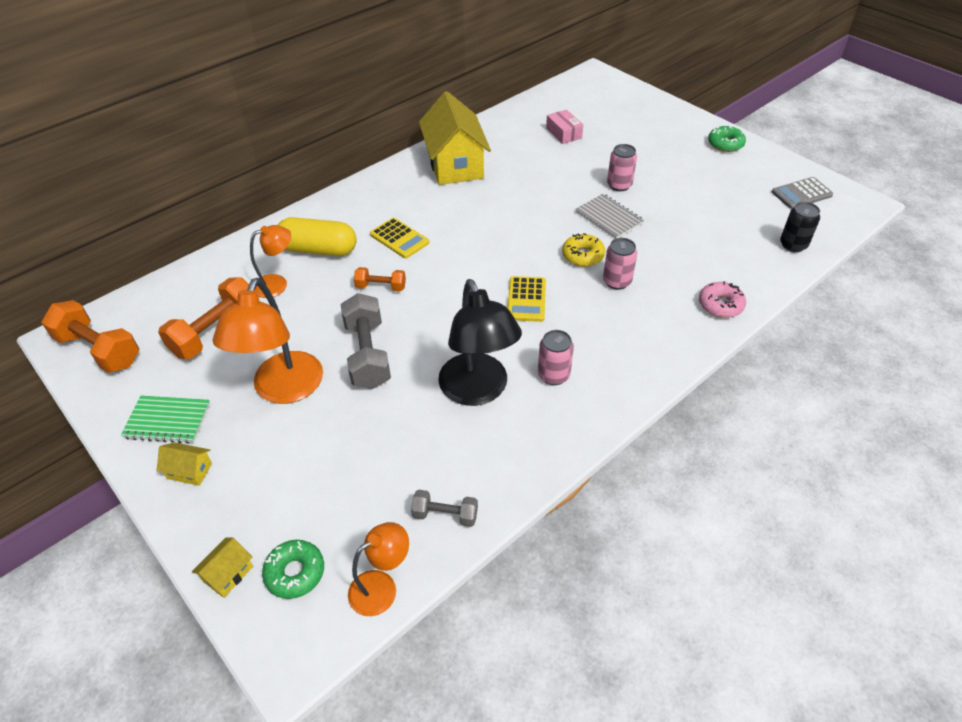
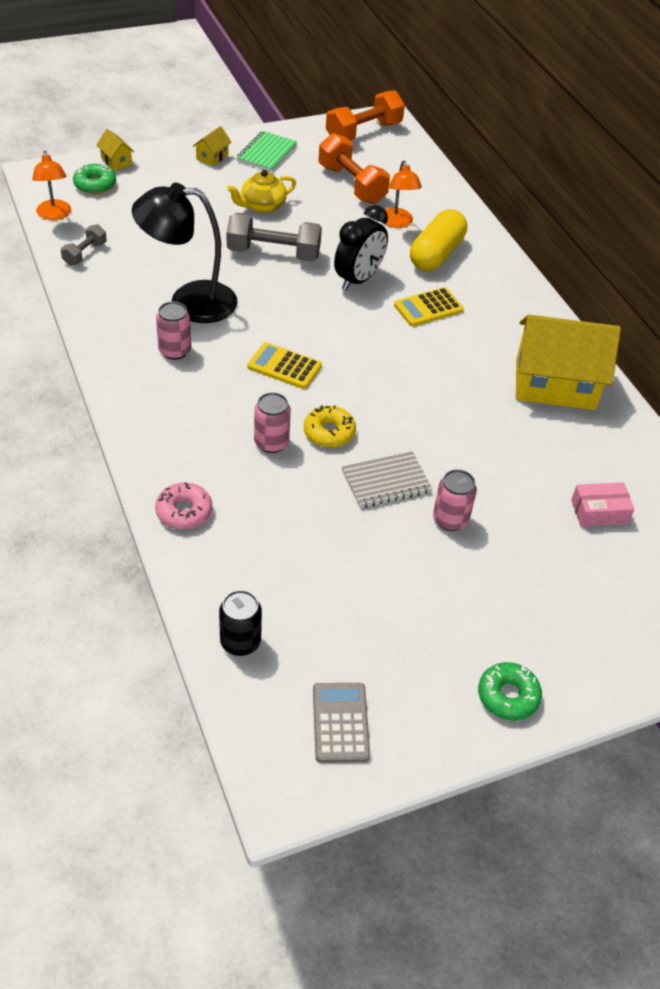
camera: 105 degrees right, 0 degrees up
orange lamp [213,278,323,404] -> yellow teapot [227,170,296,213]
orange dumbbell [354,267,406,291] -> black clock [334,205,388,290]

